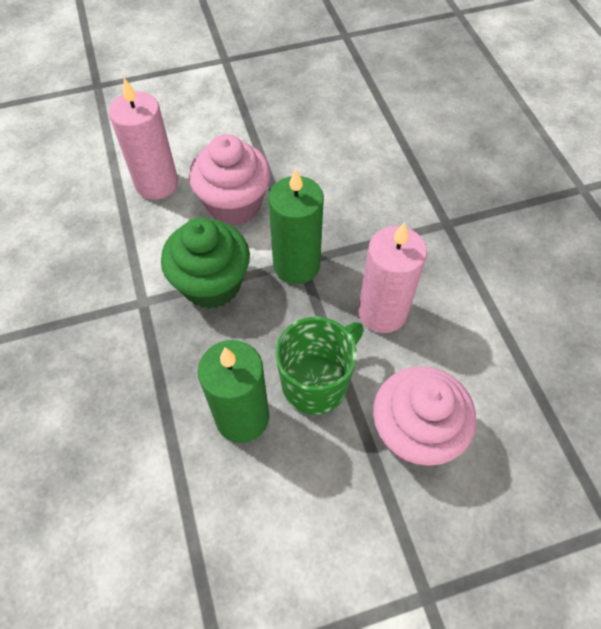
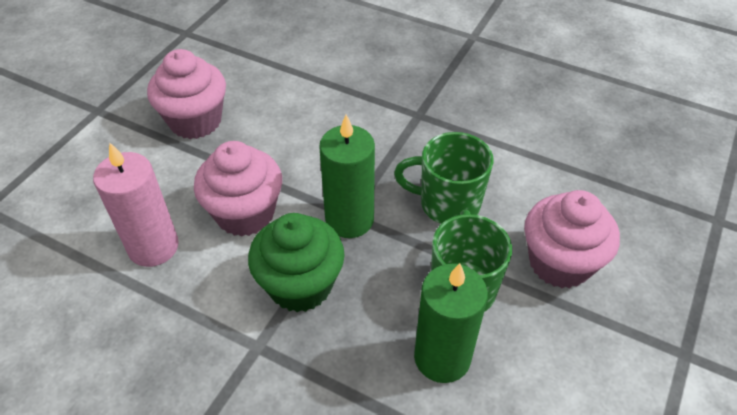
camera: 45 degrees left, 10 degrees down
pink candle [358,222,427,333] -> green mug [394,132,494,224]
none -> pink cupcake [147,49,226,139]

